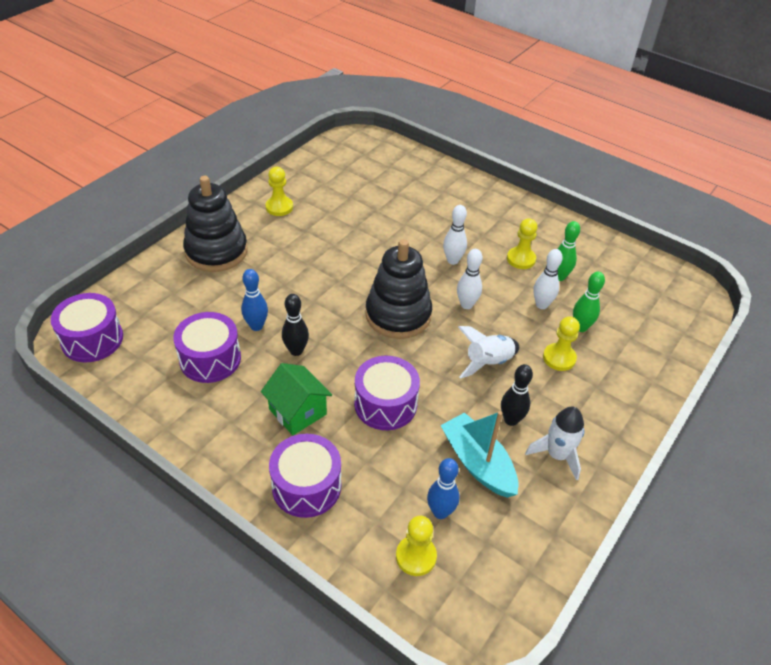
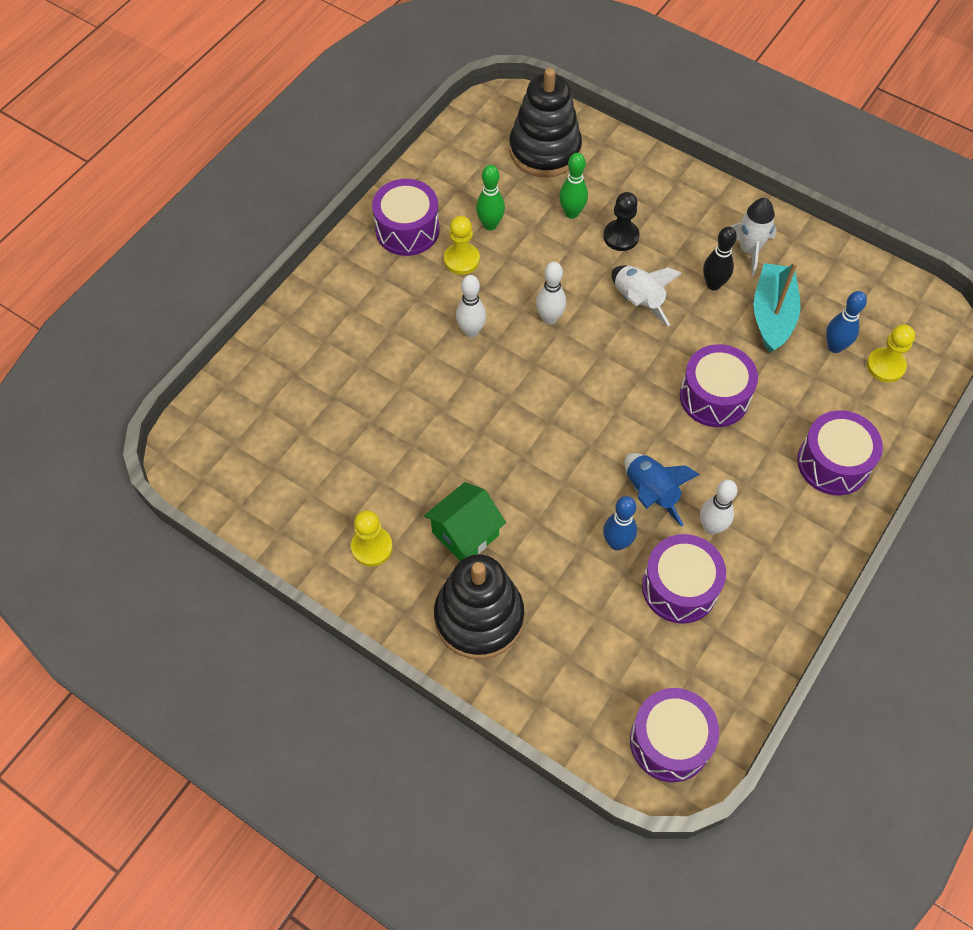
camera: 90 degrees left, 15 degrees up
green house [261,363,332,435] -> green house moved to [424,482,506,561]
black bowling pin [282,294,309,356] -> blue rocket [624,453,700,527]
black stacking toy [365,239,432,339] -> black stacking toy moved to [509,68,582,178]
turquoise boat [440,411,518,498] -> turquoise boat turned 135 degrees clockwise [754,262,800,353]
white bowling pin [533,249,563,309] -> white bowling pin moved to [700,480,738,535]
yellow pawn [543,317,580,371] -> black pawn [603,192,640,251]
none -> purple drum [372,179,440,256]

